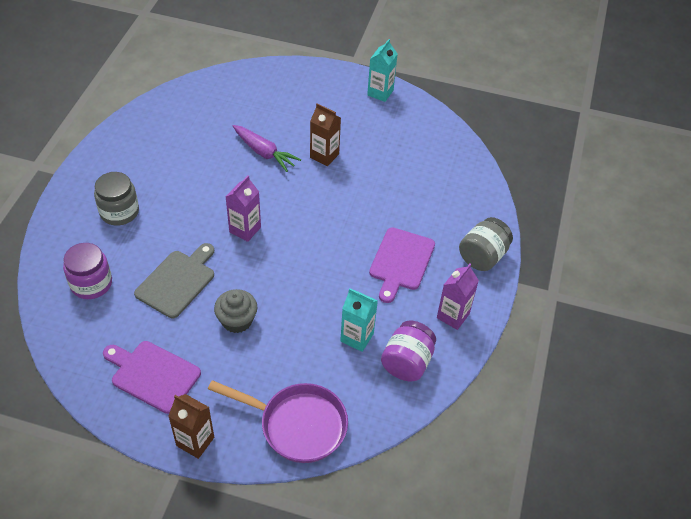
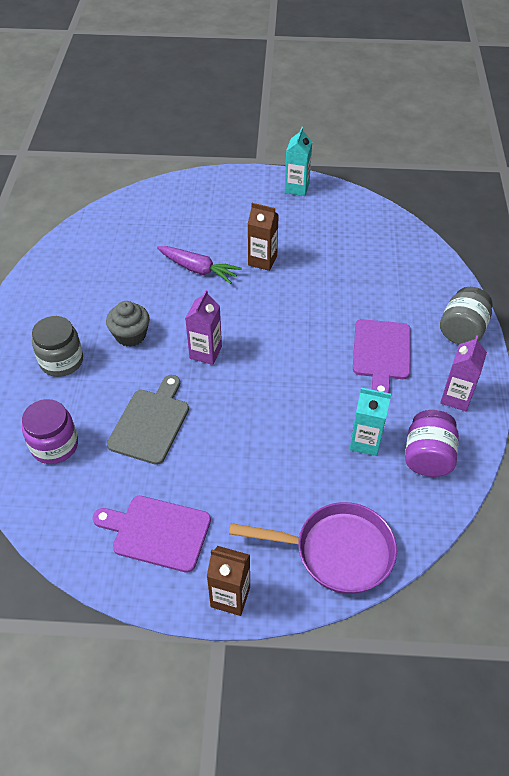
camera: 10 degrees left, 0 degrees up
grey cupcake [214,289,257,333] -> grey cupcake moved to [106,301,150,347]

